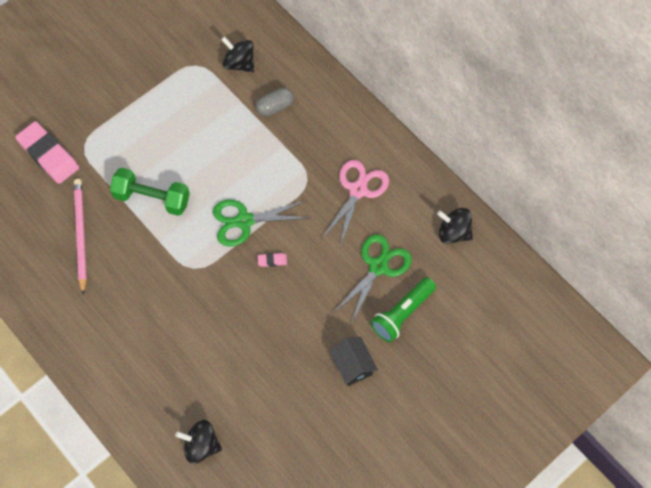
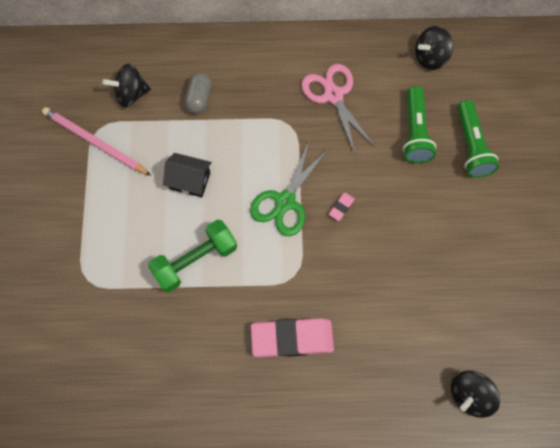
camera: 50 degrees left, 5 degrees up
pink eraser [16,121,79,184] -> pink eraser moved to [251,318,334,357]
pink pencil [74,179,87,295] -> pink pencil moved to [42,107,151,176]
black house [330,337,378,386] -> black house moved to [163,153,212,197]
green scissors [333,234,412,324] -> green flashlight [403,86,436,163]

